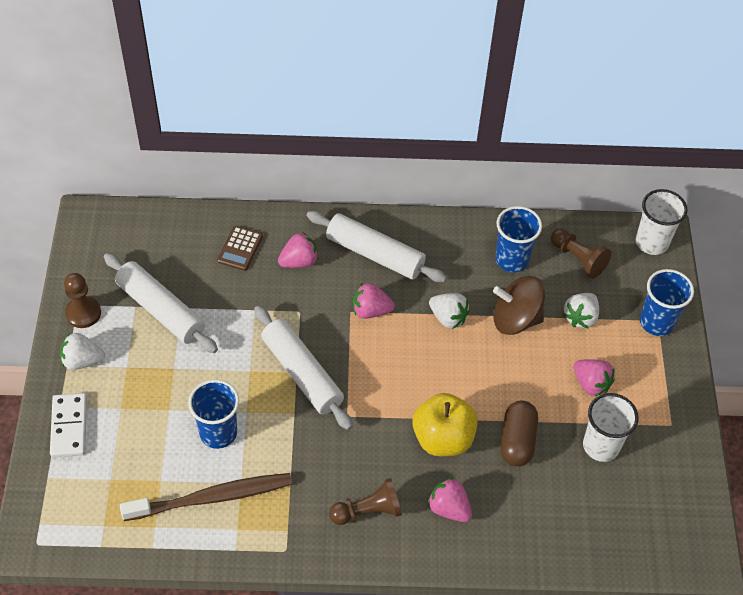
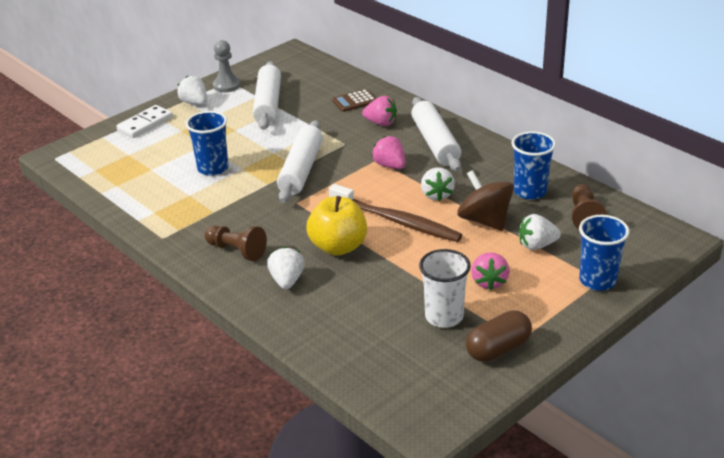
camera: 50 degrees right, 20 degrees down
brown pawn [64,273,101,328] -> grey pawn [213,40,240,93]
brown toothbrush [120,473,292,521] -> brown toothbrush moved to [329,184,462,242]
pink strawberry [428,478,472,522] -> white strawberry [267,247,305,289]
brown capsule [501,400,538,466] -> brown capsule moved to [466,310,532,362]
white cup [636,189,687,255] -> none

